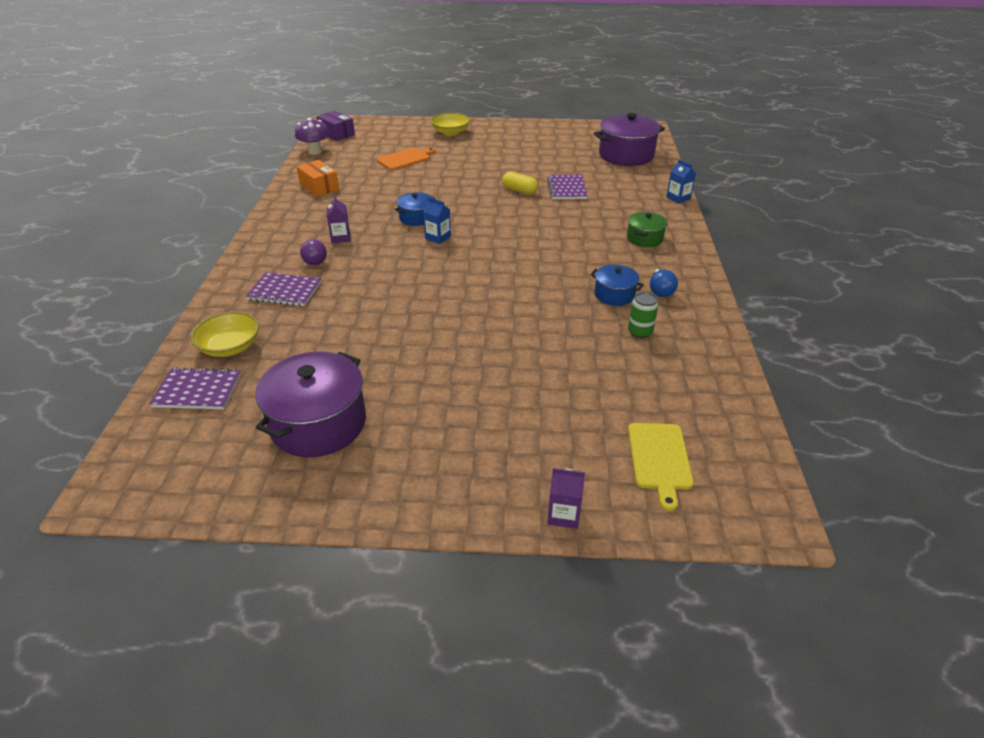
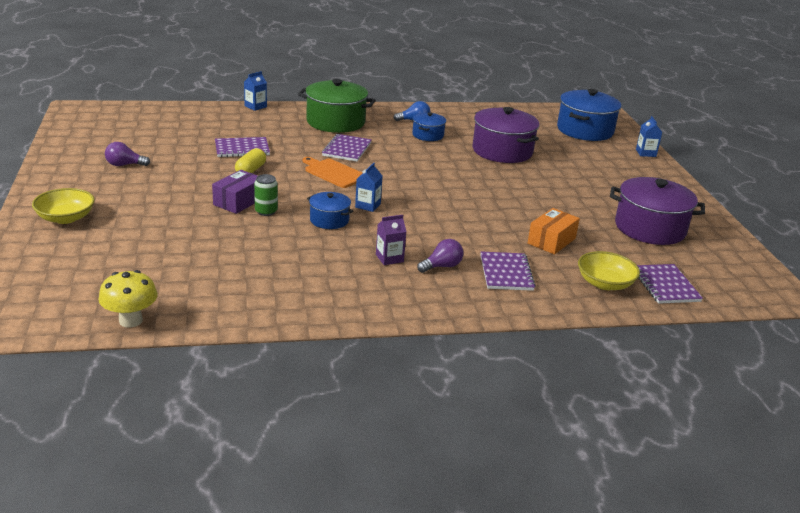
camera: 105 degrees left, 10 degrees down
purple mushroom [295,118,329,155] -> yellow mushroom [98,270,158,327]
orange box [296,160,339,197] -> orange box moved to [528,208,580,255]
purple box [316,111,355,141] -> purple box moved to [212,170,258,214]
orange cutting board [377,147,436,170] -> orange cutting board moved to [303,157,362,188]
purple carton [547,468,585,529] -> blue carton [636,116,662,157]
purple pot [594,113,665,166] -> purple pot moved to [473,107,540,163]
green pot [627,212,667,247] -> green pot [298,79,376,133], size x1.87
green can [628,292,659,338] -> green can moved to [254,174,278,216]
yellow cutting board [628,423,694,511] -> blue pot [557,89,621,141]
none -> purple light bulb [105,142,150,166]
none -> purple notebook [322,134,372,162]

